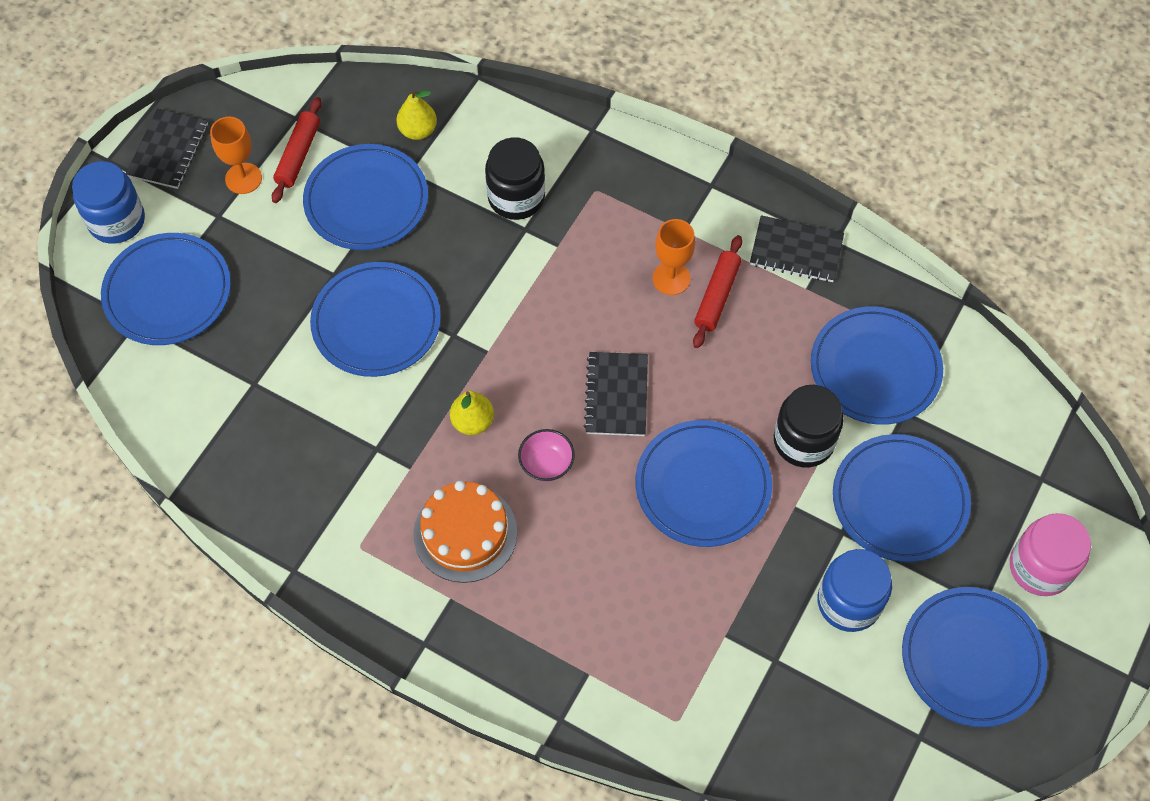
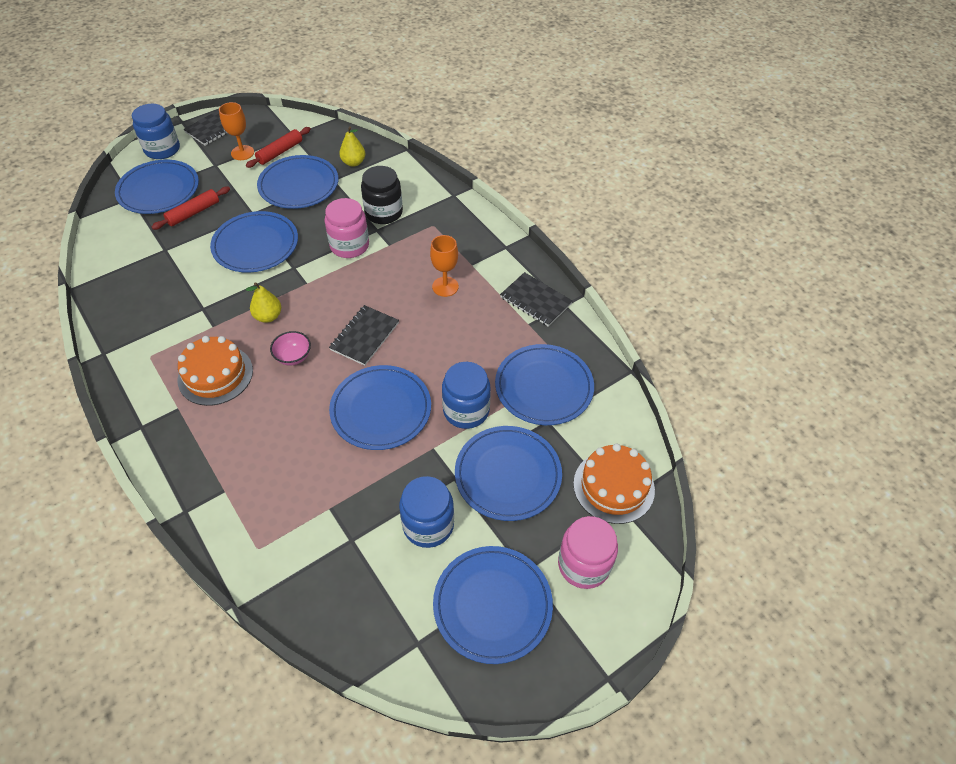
camera: 25 degrees right, 10 degrees down
red rolling pin [693,235,742,348] -> red rolling pin moved to [152,187,230,230]
black jar [774,385,844,467] -> blue jar [442,362,490,429]
none -> pink jar [324,198,369,258]
none -> orange cake [573,444,655,524]

